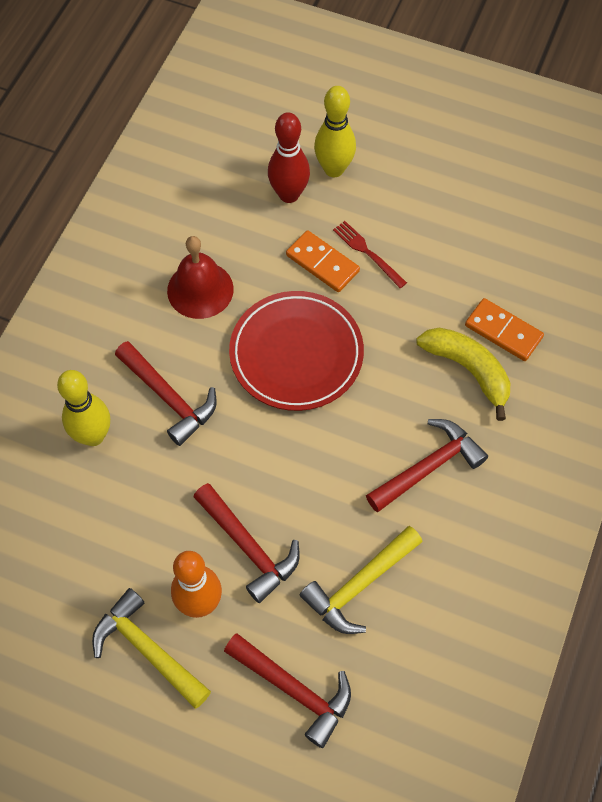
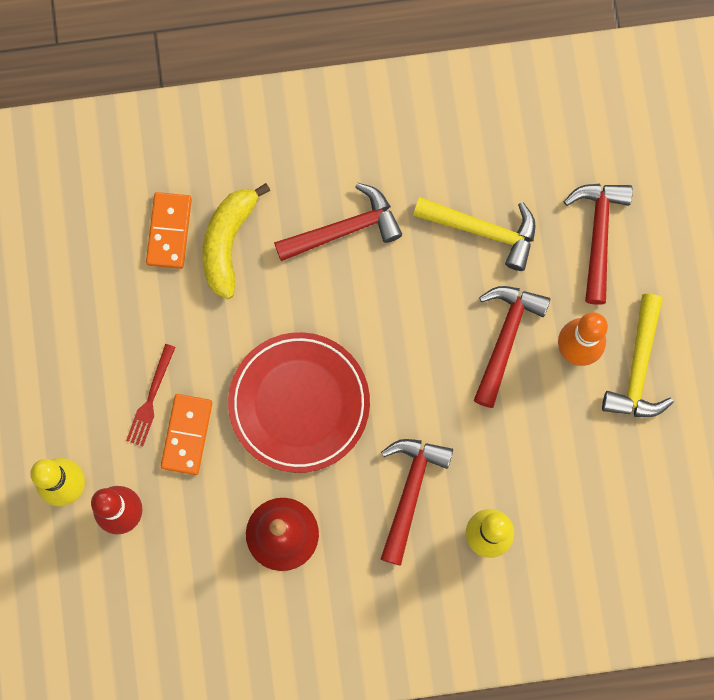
camera: 120 degrees left, 15 degrees up
red hammer [366,419,488,512] -> red hammer turned 135 degrees clockwise [274,183,402,261]

